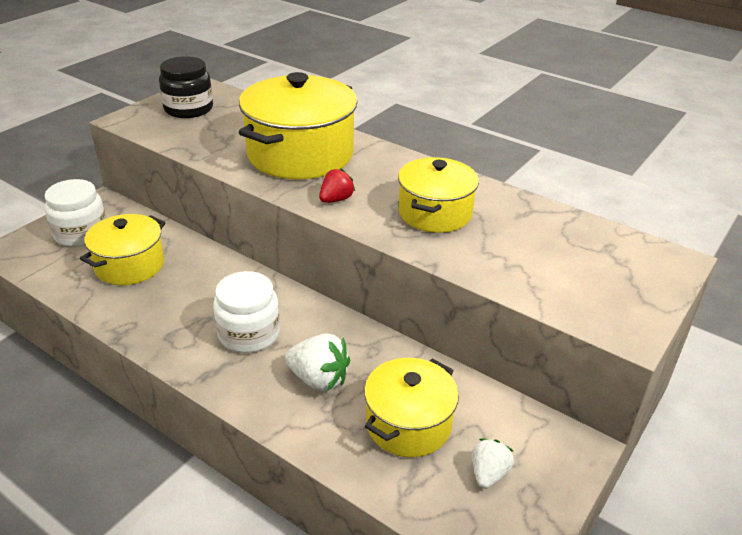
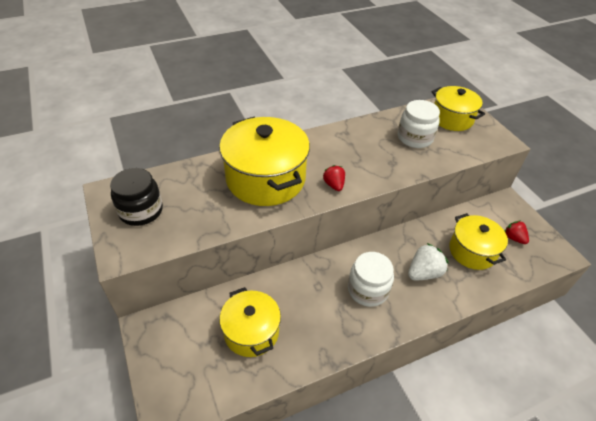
camera: 60 degrees left, 10 degrees up
white jar [45,179,106,247] -> white jar moved to [398,100,440,148]
yellow pot [398,157,479,233] -> yellow pot moved to [432,86,485,131]
white strawberry [472,438,514,489] -> red strawberry [505,221,529,244]

